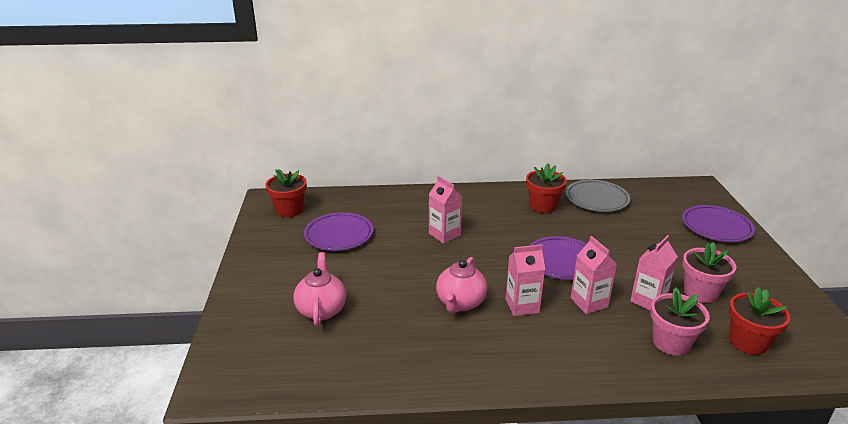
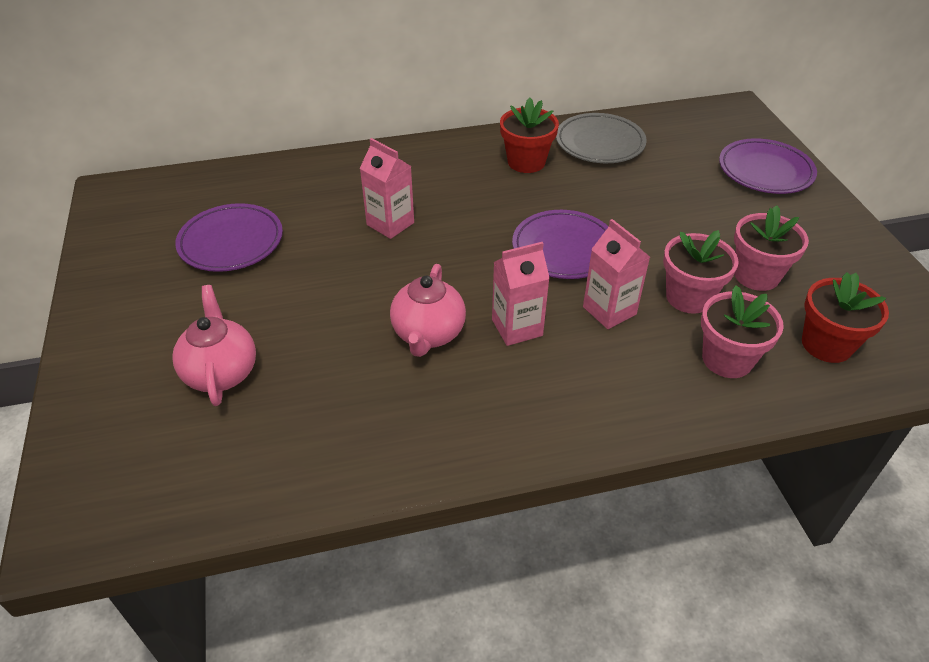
camera: 10 degrees left, 15 degrees up
red flower pot [265,169,307,217] -> none
pink carton [630,235,678,311] -> pink flower pot [663,230,739,314]

